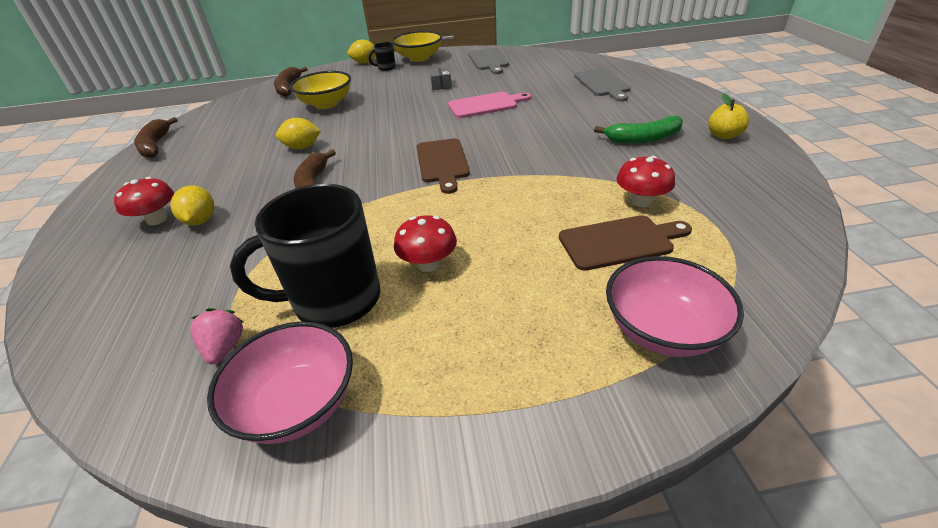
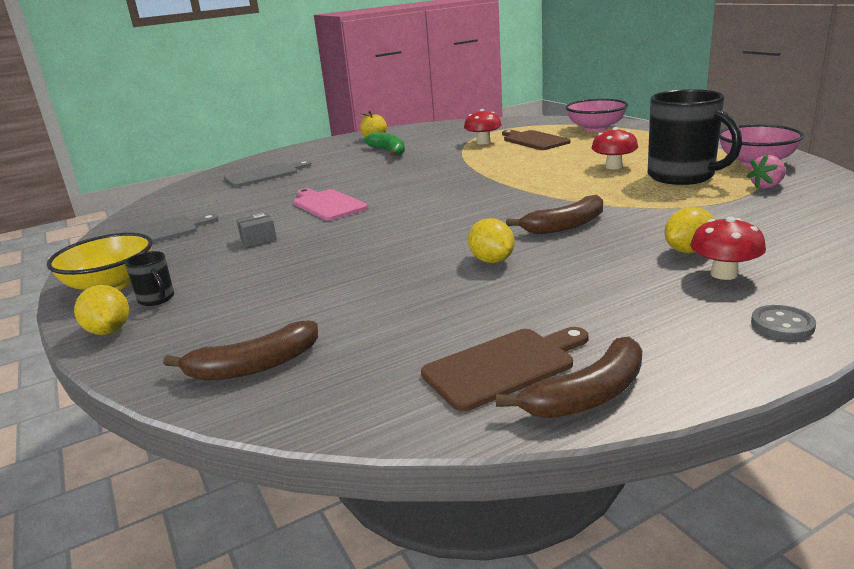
camera: 110 degrees left, 15 degrees down
yellow bowl [290,71,351,109] -> none
brown cutting board [416,138,470,194] -> brown cutting board moved to [421,327,589,411]
none -> grey button [751,305,816,340]

